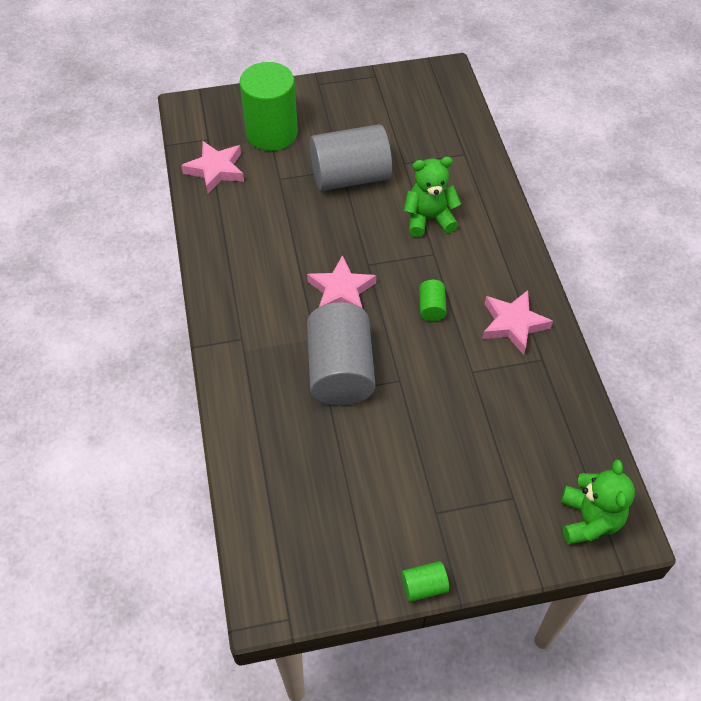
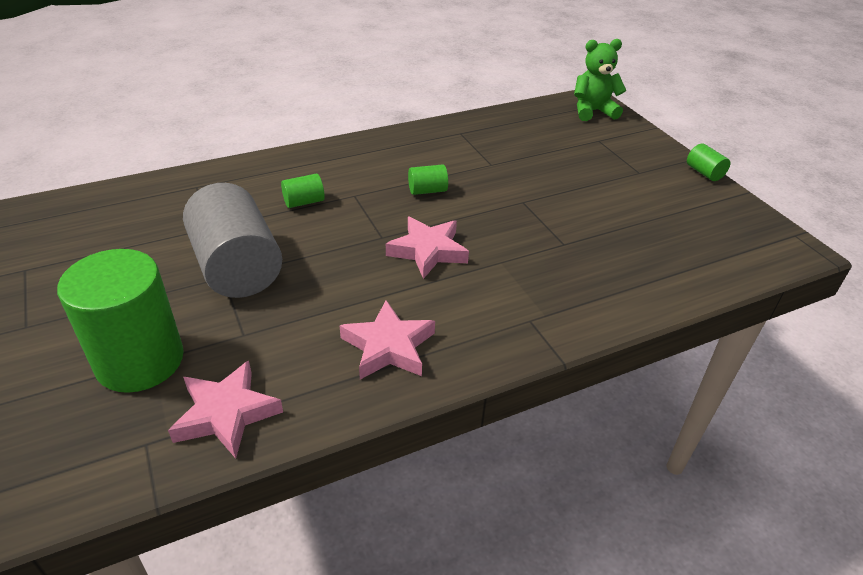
camera: 105 degrees left, 15 degrees down
grey cylinder [307,302,375,406] -> none
green teddy bear [404,157,461,237] -> green cylinder [281,174,325,208]
pink star [482,290,553,355] -> pink star moved to [339,300,435,379]

